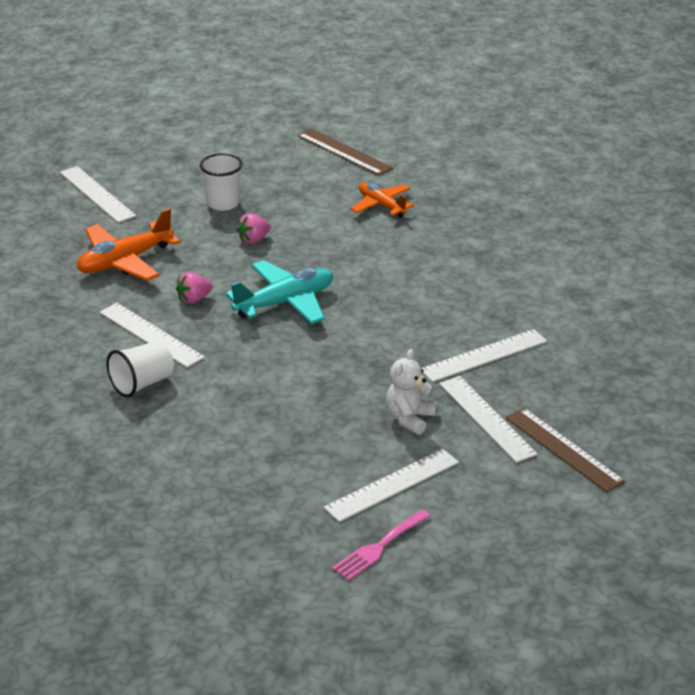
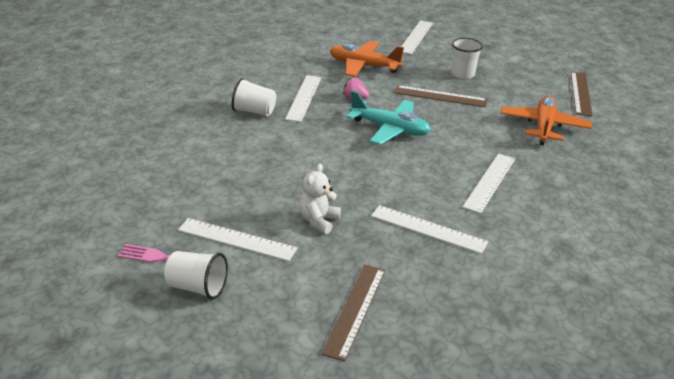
camera: 55 degrees right, 0 degrees up
pink strawberry [237,213,271,244] -> brown ruler [395,85,487,107]
orange plane [351,182,414,218] -> orange plane [500,95,592,145], size x1.55
white teddy bear [386,349,437,435] -> white teddy bear turned 60 degrees counterclockwise [299,164,341,234]
white ruler [439,376,538,463] -> white ruler moved to [462,154,515,214]
none -> white cup [164,251,228,300]

